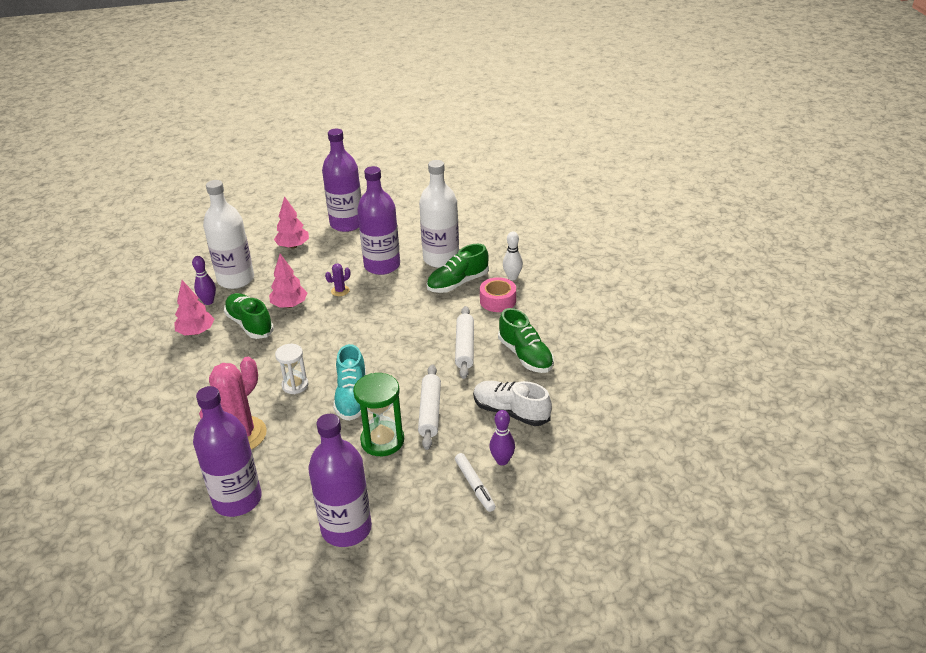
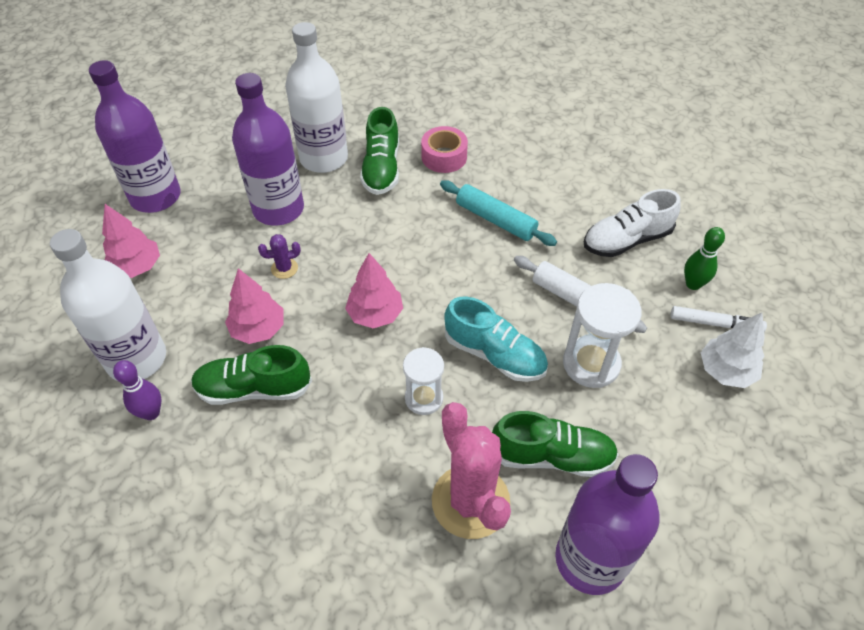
camera: 55 degrees left, 15 degrees up
pink tree [174,280,214,335] -> pink tree moved to [345,253,403,328]
purple bottle [308,414,372,547] -> none
purple cactus [325,263,350,296] -> purple cactus turned 75 degrees clockwise [258,234,301,279]
green hourglass [353,373,404,456] -> white hourglass [563,283,642,388]
white rolling pin [455,306,474,379] -> turquoise rolling pin [440,180,557,246]
purple bowling pin [490,410,515,465] -> green bowling pin [684,227,725,290]
green shoe [498,308,554,373] -> green shoe moved to [492,411,619,477]
white bowling pin [503,231,523,280] -> none
none -> white tree [701,313,765,388]

